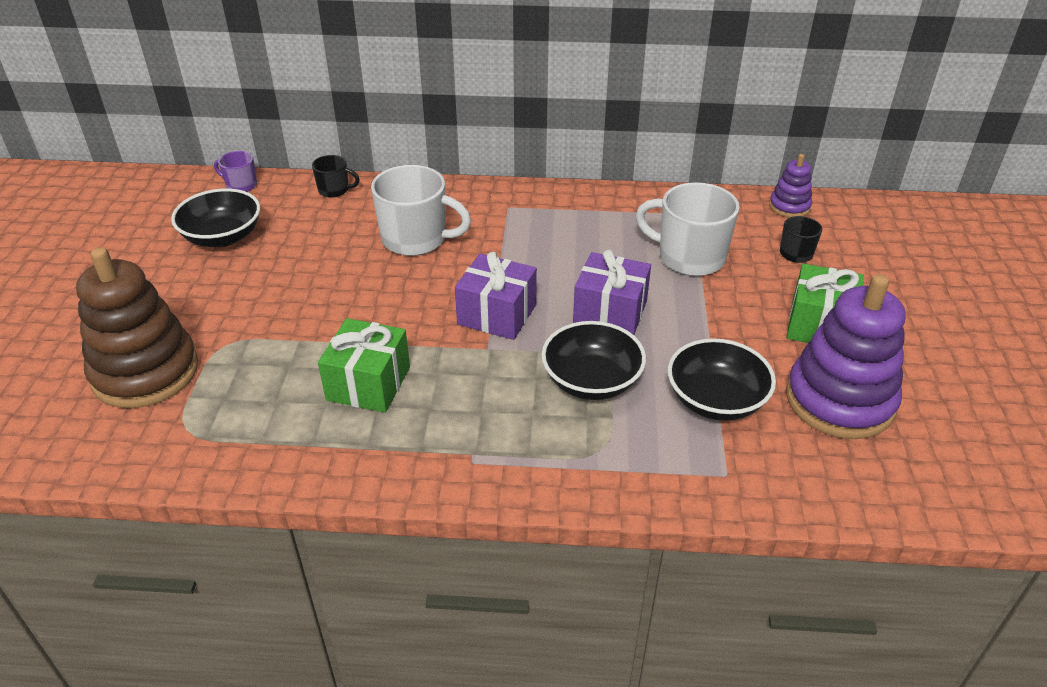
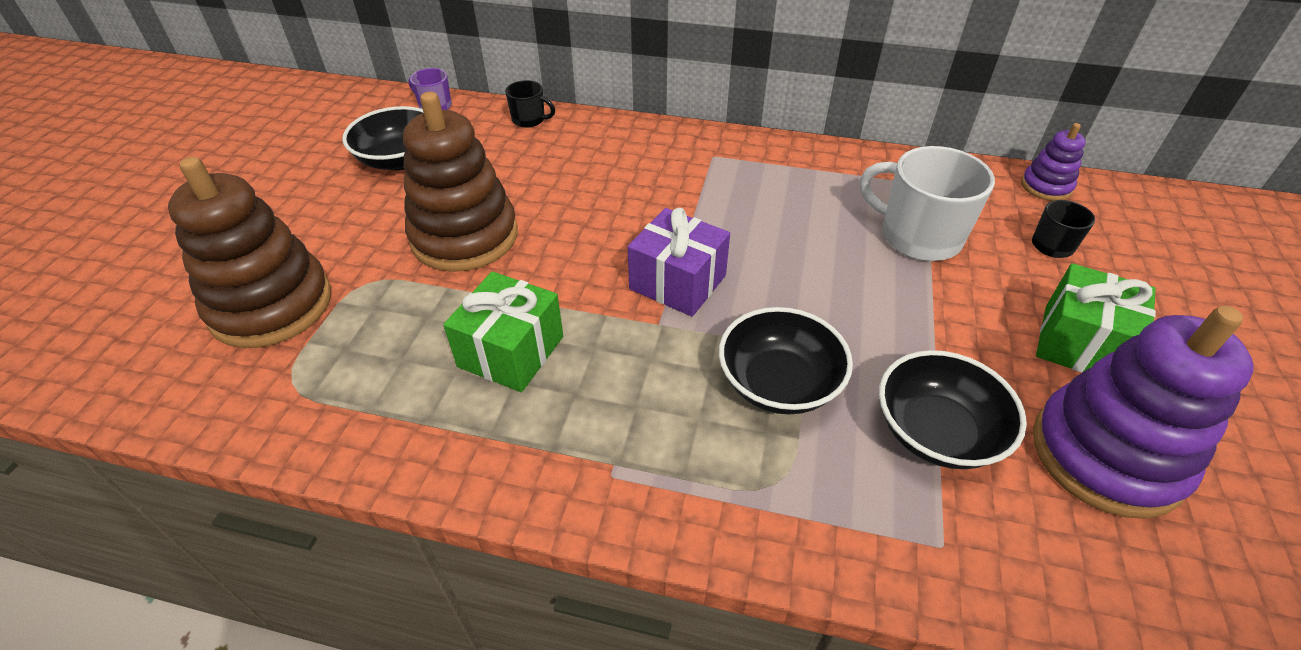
camera: 10 degrees right, 5 degrees up
white mug [371,165,471,256] -> none
purple gift [573,250,651,335] -> none
none -> brown stacking toy [403,92,518,272]

